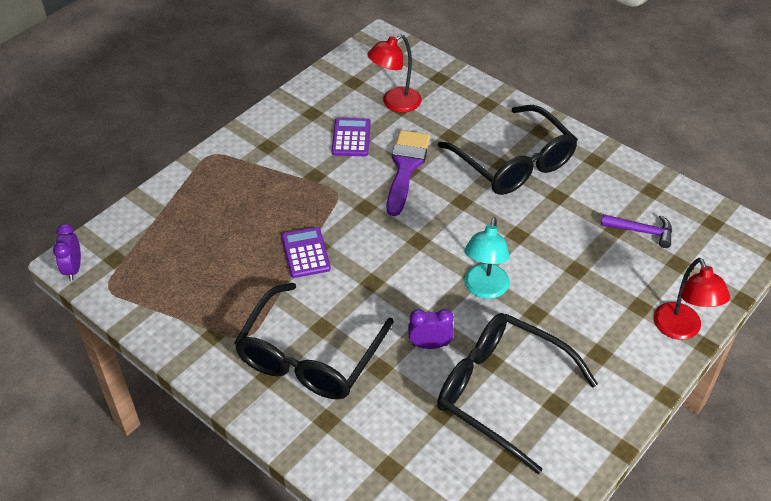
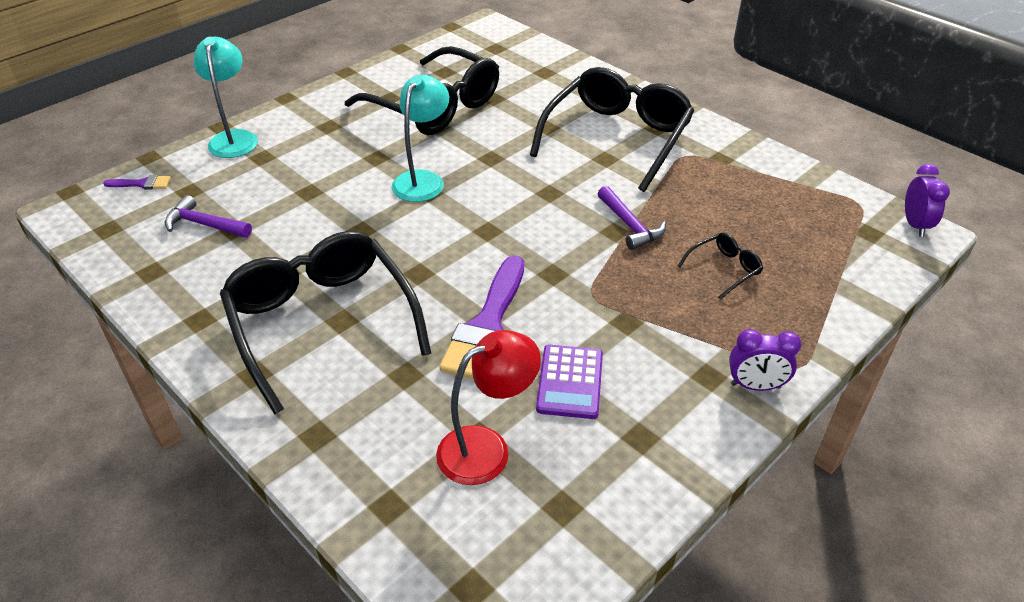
camera: 175 degrees left, 5 degrees down
purple calculator [281,227,331,278] -> purple hammer [598,186,666,250]
purple clock [408,309,454,349] -> purple clock moved to [729,329,801,391]
red lamp [654,258,730,340] -> turquoise lamp [193,37,258,158]
none -> purple brush [103,175,171,190]
none -> black glasses [678,232,763,300]

